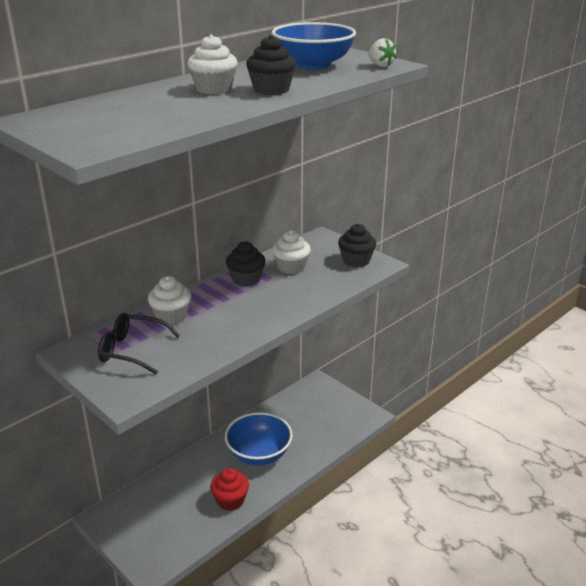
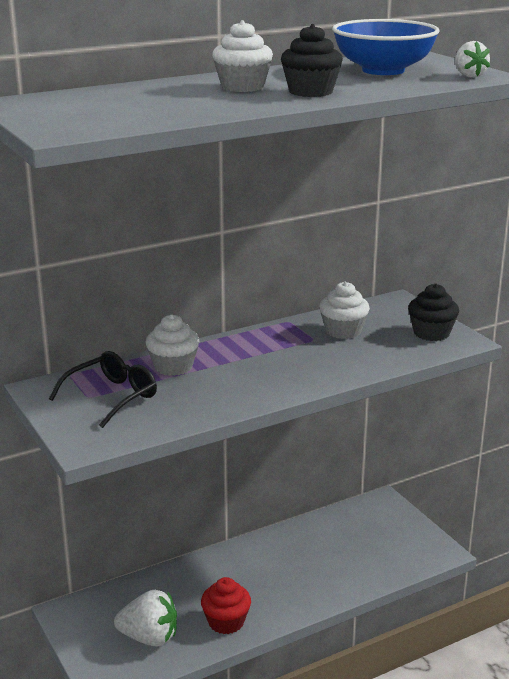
camera: 15 degrees right, 5 degrees down
black glasses [98,313,180,374] -> black glasses turned 105 degrees clockwise [49,351,157,428]
blue bowl [225,412,292,465] -> none
black cupcake [226,241,265,287] -> none
none -> white strawberry [114,590,177,647]

